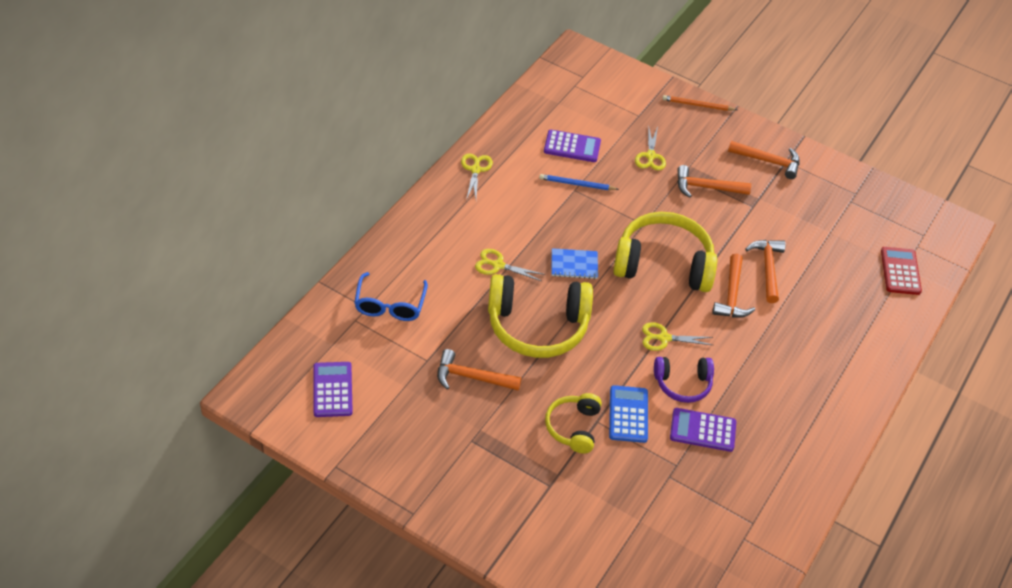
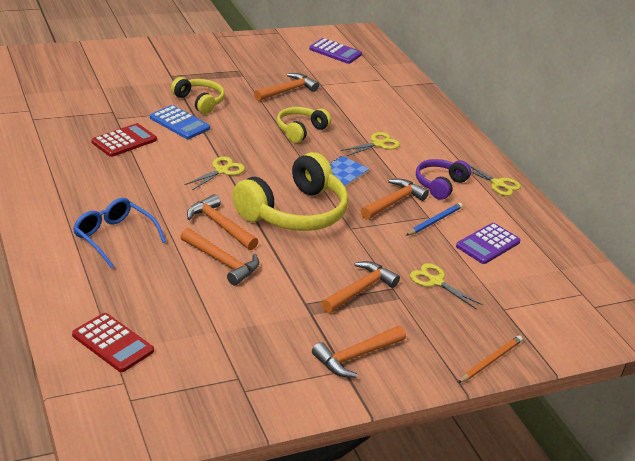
camera: 125 degrees right, 15 degrees down
blue glasses [354,272,428,321] -> blue glasses moved to [73,198,166,268]
yellow headphones [488,274,593,358] -> yellow headphones [277,107,331,143], size x0.55
purple headphones [654,357,714,403] -> purple headphones moved to [416,159,471,200]
purple calculator [670,408,736,452] -> red calculator [92,123,157,157]
none -> orange hammer [361,179,429,220]

